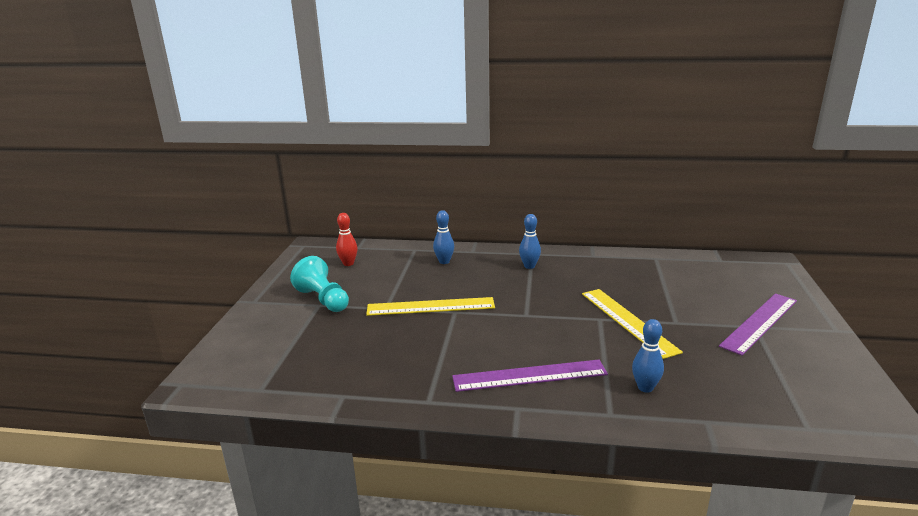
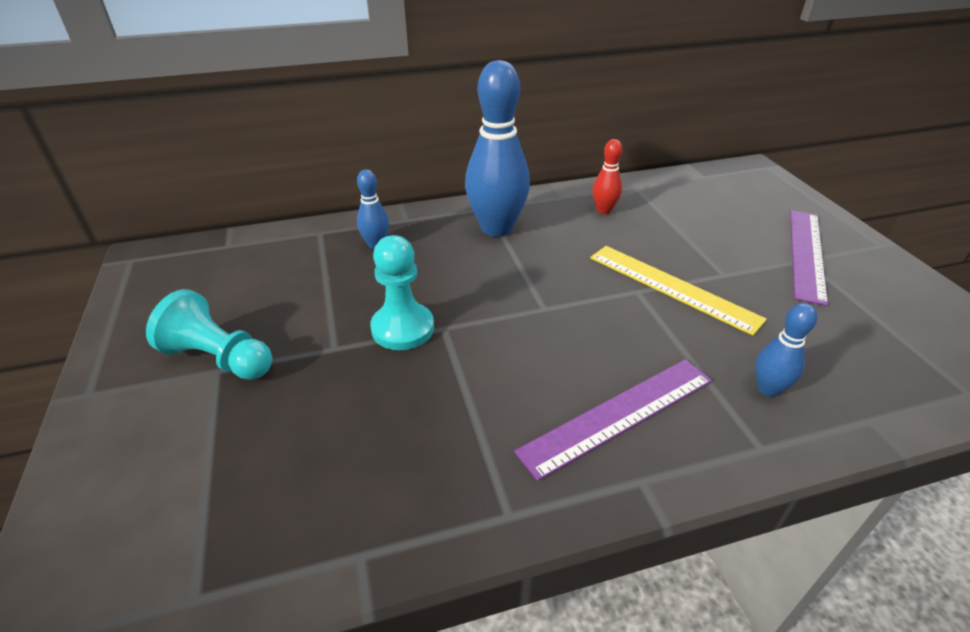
camera: 25 degrees left, 15 degrees up
red bowling pin [336,213,358,266] -> red bowling pin moved to [592,139,623,214]
yellow ruler [366,297,495,316] -> turquoise pawn [370,235,434,350]
blue bowling pin [519,214,541,269] -> blue bowling pin [465,60,530,237], size x2.07

